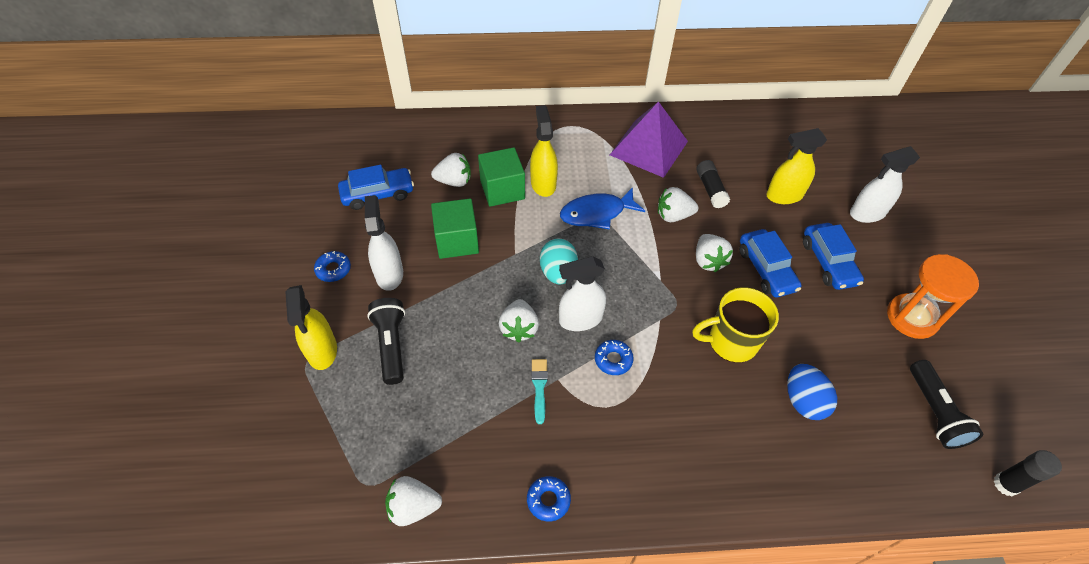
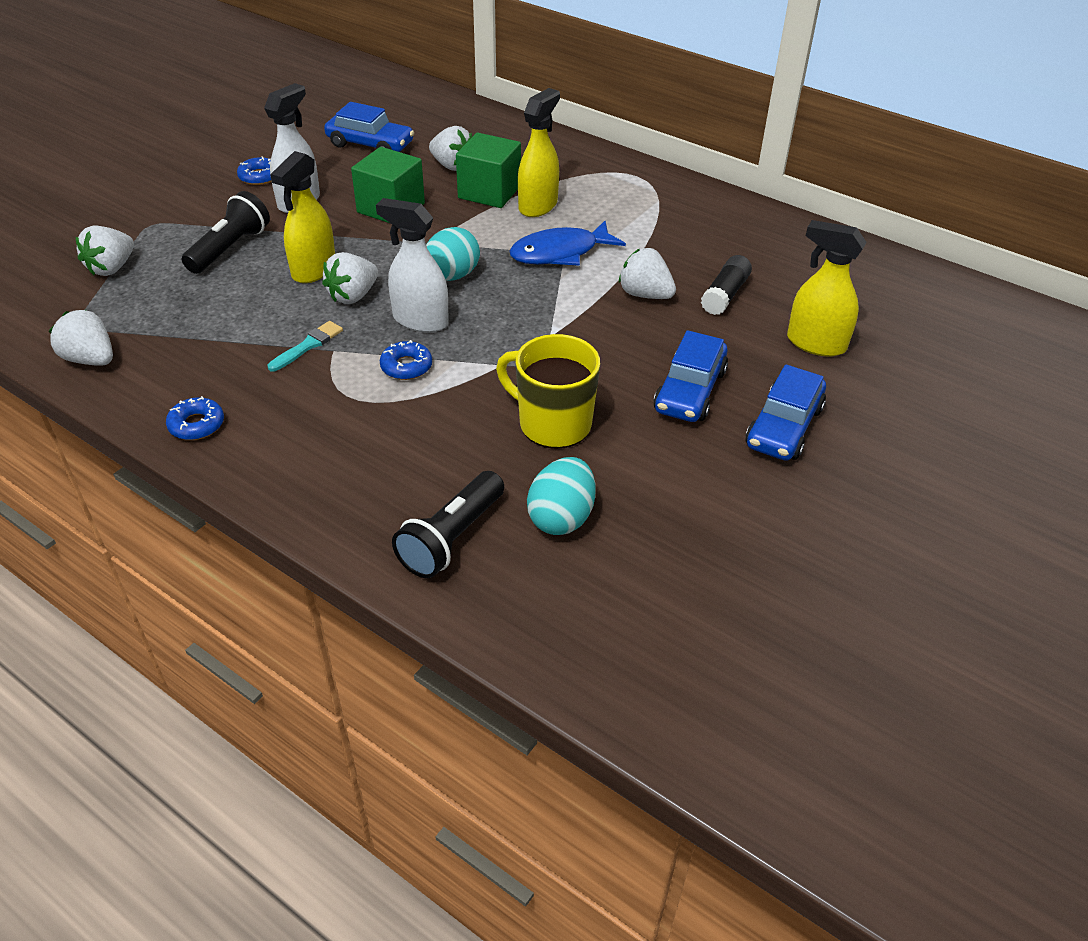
camera: 40 degrees right, 10 degrees down
yellow spray bottle [285,285,337,370] -> yellow spray bottle moved to [270,151,335,283]
blue fish [560,187,645,230] -> blue fish turned 45 degrees counterclockwise [510,221,626,266]
purple pyramid [610,101,688,178] -> none
white strawberry [696,234,733,272] -> white strawberry moved to [76,225,134,276]
blue egg [787,364,837,420] -> turquoise egg [527,457,595,535]
white spray bottle [850,146,920,223] -> none
orange hourglass [887,254,979,339] -> none
black flashlight [910,360,983,449] -> black flashlight moved to [392,471,504,578]
black glue stick [993,450,1062,496] -> none

